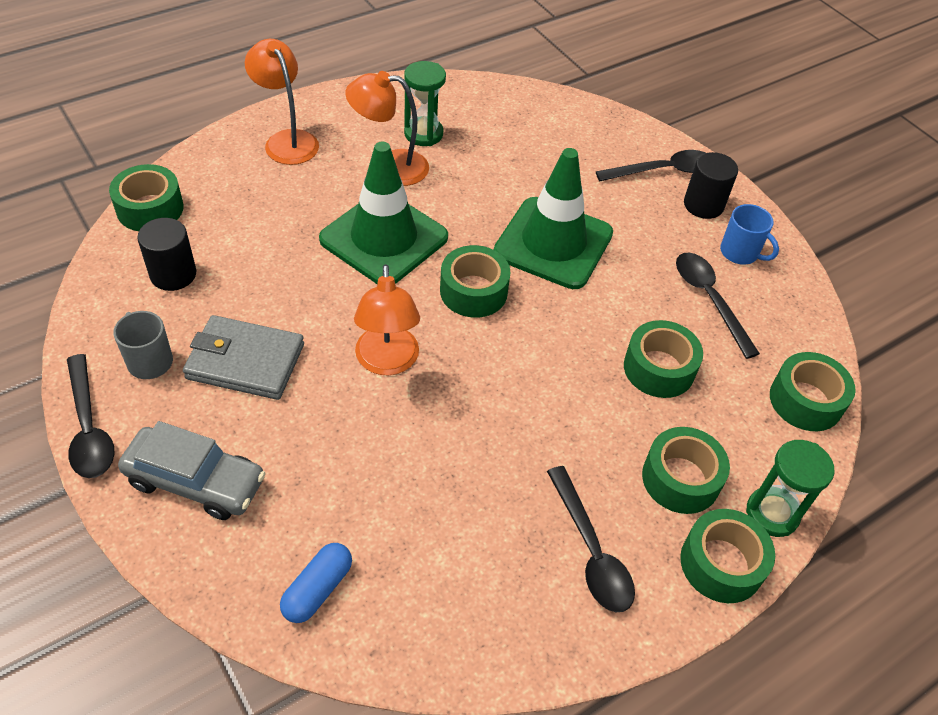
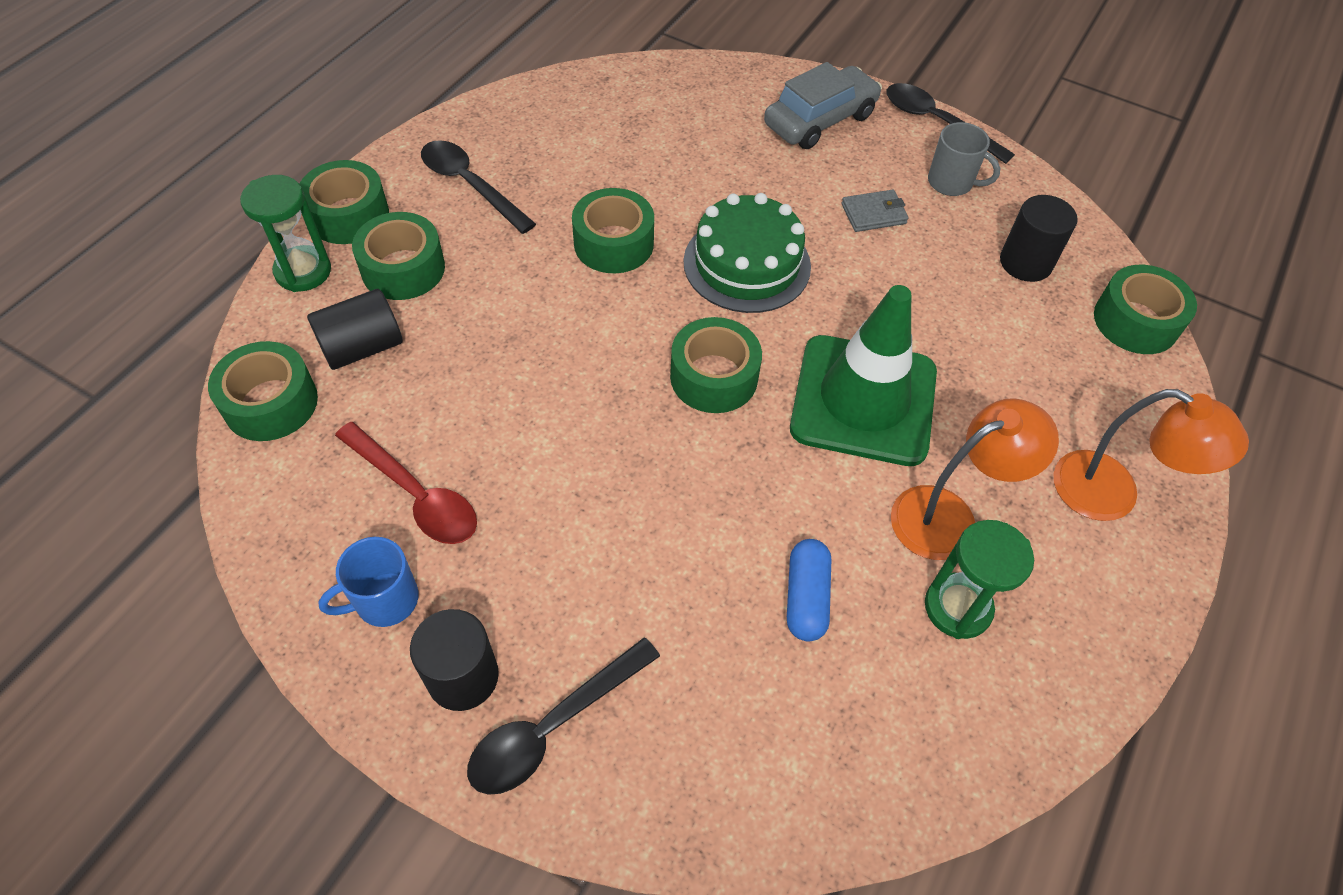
camera: 155 degrees right, 5 degrees up
grey car [118,421,266,520] -> grey car turned 150 degrees clockwise [764,62,882,149]
grey wallet [183,315,304,400] -> grey wallet [841,190,909,232], size x0.54
blue capsule [280,543,352,623] -> blue capsule moved to [787,539,831,642]
orange lamp [354,264,420,375] -> green cake [684,193,811,313]
green traffic cone [494,148,613,289] -> none
green tape [624,320,703,398] -> green tape moved to [572,188,654,273]
black spoon [676,253,760,359] -> red spoon [335,422,477,544]
blue mug [720,204,779,265] -> blue mug turned 45 degrees counterclockwise [318,537,419,627]
none -> black cylinder [307,289,403,370]

